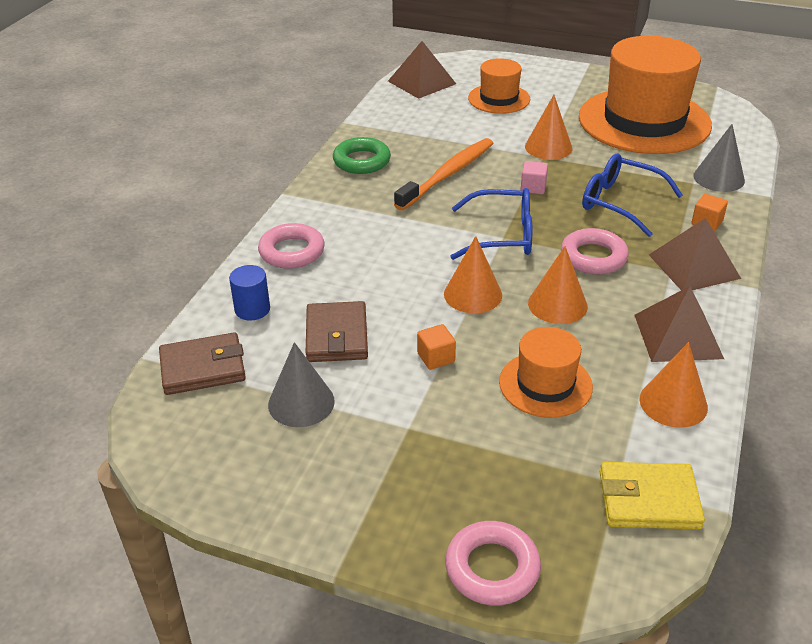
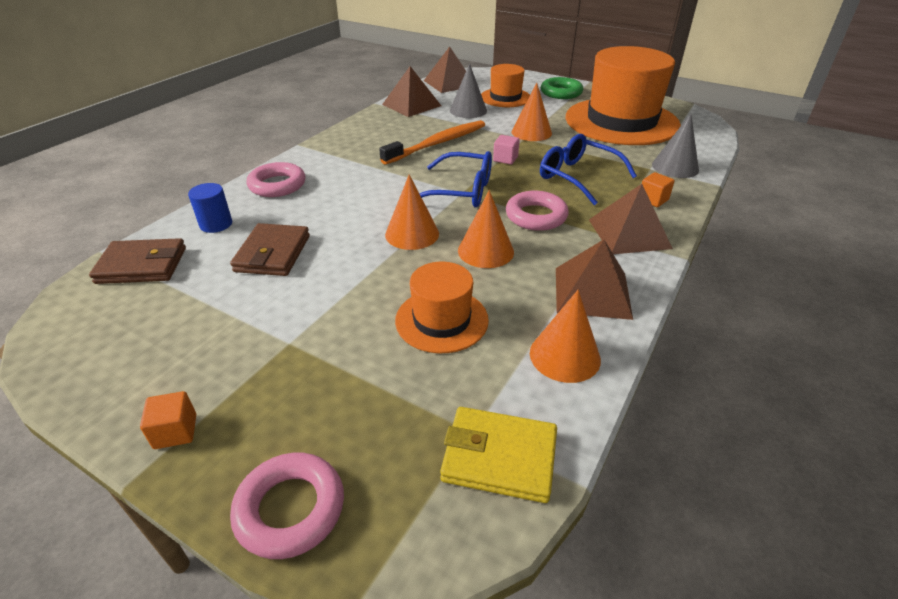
camera: 10 degrees right, 0 degrees up
grey cone [268,342,335,427] -> grey cone moved to [450,63,487,118]
green ring [333,137,391,174] -> green ring moved to [541,77,583,99]
orange cube [417,324,456,370] -> orange cube moved to [140,391,196,449]
none -> brown pyramid [382,66,441,117]

